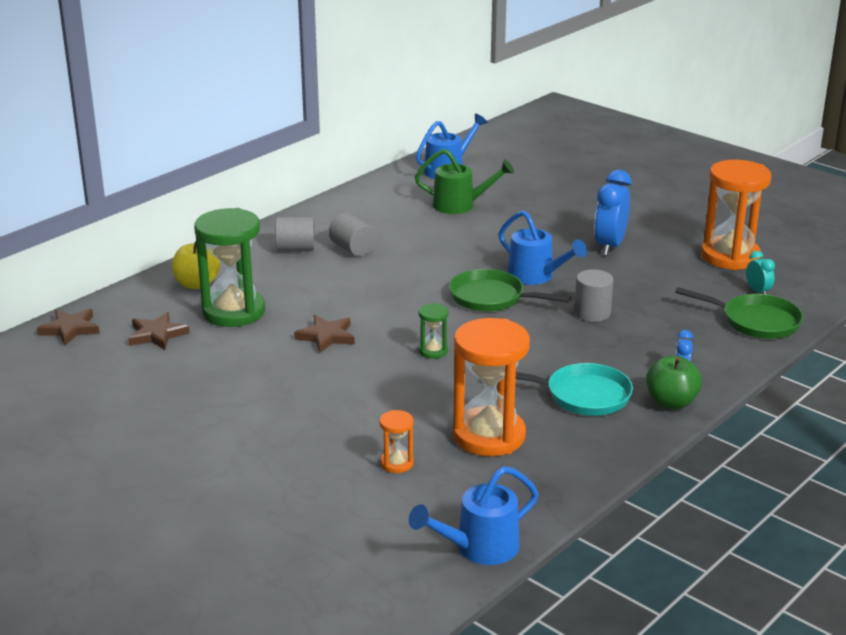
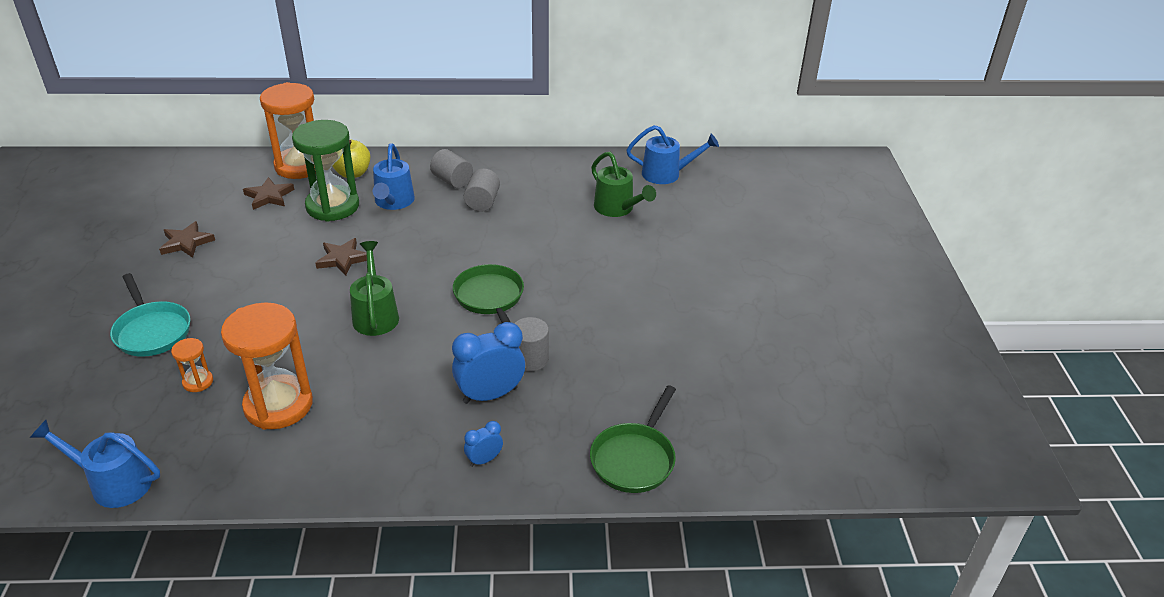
camera: 45 degrees right, 10 degrees up
brown star [37,309,100,345] -> brown star moved to [159,221,215,258]
green hourglass [419,303,448,359] -> green watering can [350,241,399,336]
blue watering can [499,211,587,285] -> blue watering can moved to [373,144,415,210]
turquoise pan [516,363,633,416] -> turquoise pan moved to [110,273,190,357]
blue clock [594,170,631,256] -> blue clock moved to [452,322,525,404]
green apple [646,356,702,410] -> none
green pan [675,287,803,339] -> green pan turned 45 degrees clockwise [590,386,676,493]
orange hourglass [701,160,771,270] -> orange hourglass moved to [260,82,316,179]
turquoise clock [746,251,775,294] -> none

